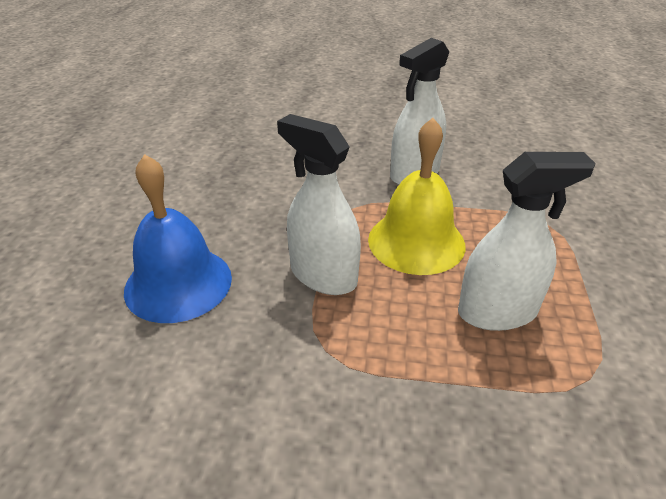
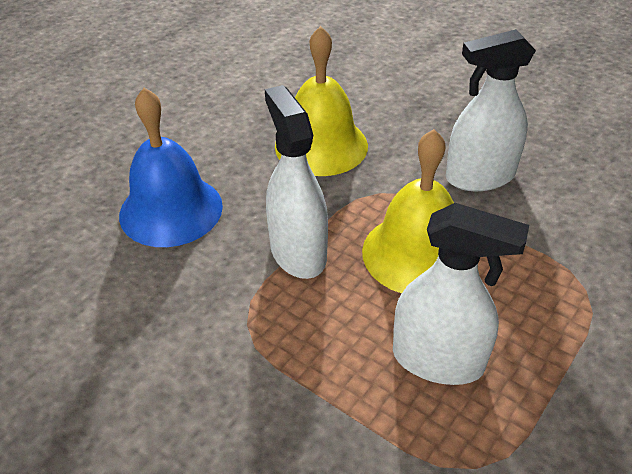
camera: 30 degrees right, 5 degrees up
none -> yellow bell [275,26,368,176]

